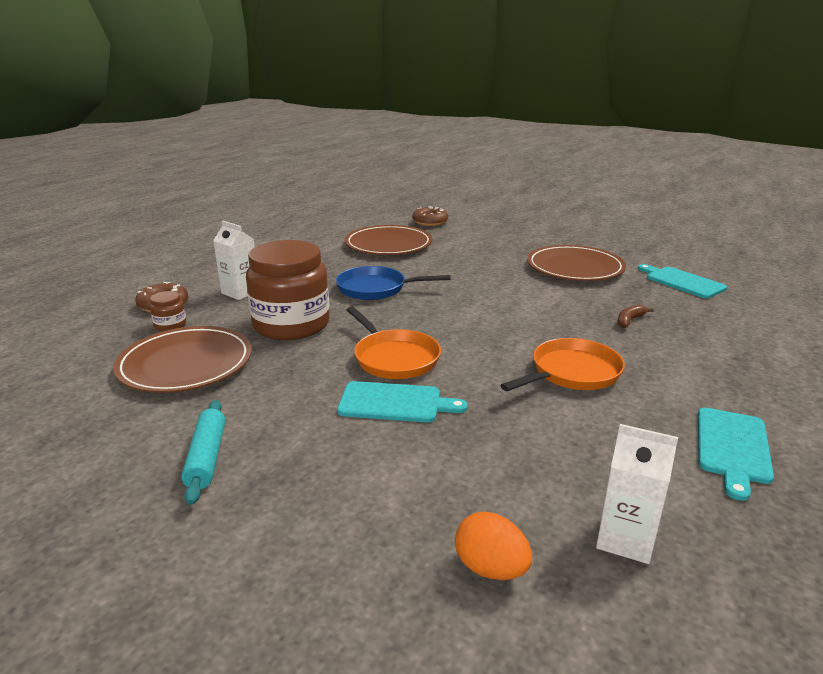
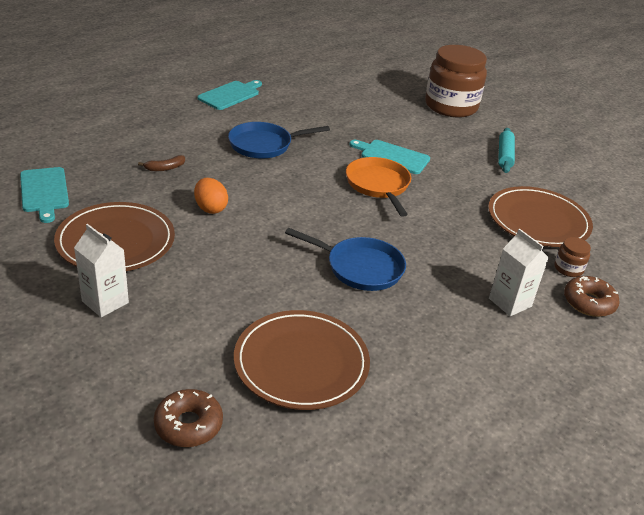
camera: 165 degrees left, 10 degrees up
brown jar [246,240,330,340] -> brown jar moved to [425,45,487,117]
orange egg [455,512,532,580] -> orange egg moved to [194,178,228,214]
orange pan [500,338,625,391] -> blue pan [228,122,330,159]
white carton [596,424,678,564] -> white carton moved to [74,224,129,317]

